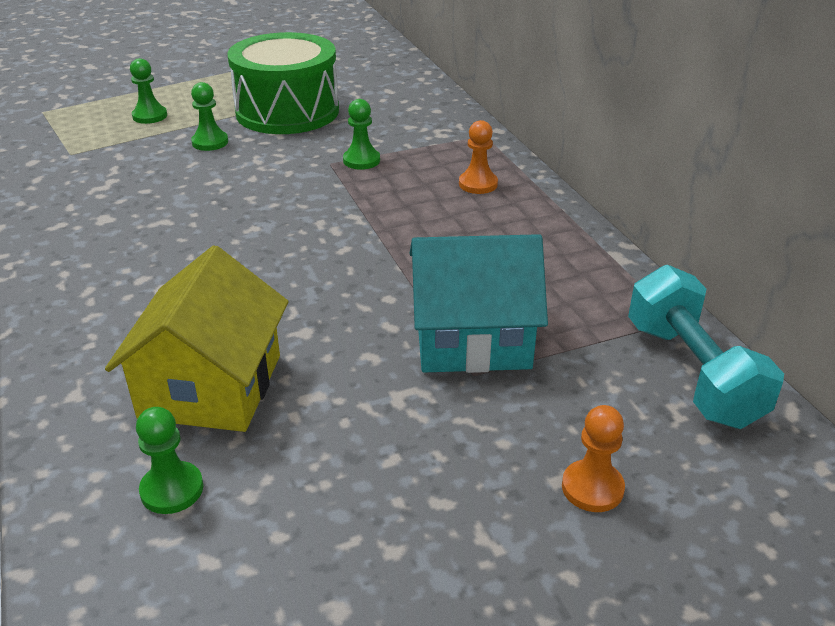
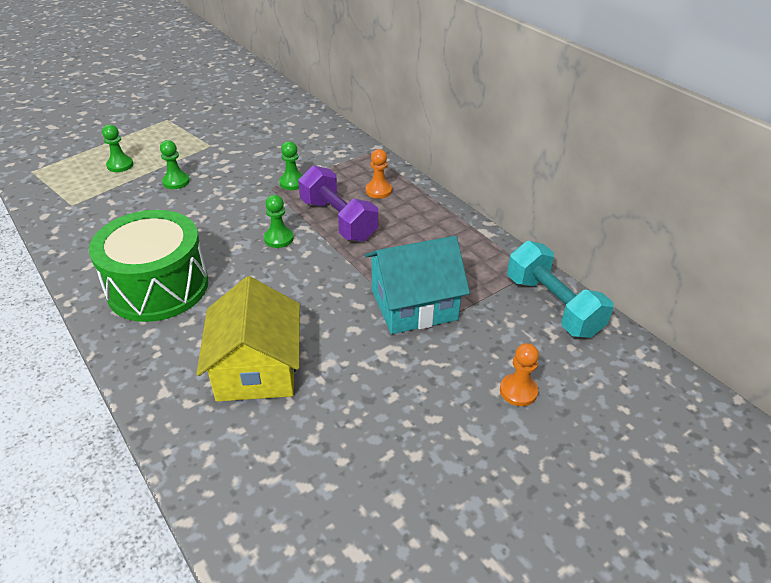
camera: 15 degrees left, 5 degrees up
green pawn [136,407,203,514] -> green pawn moved to [264,195,294,248]
green drum [227,32,339,134] -> green drum moved to [89,210,208,322]
none -> purple dumbbell [298,165,378,242]

